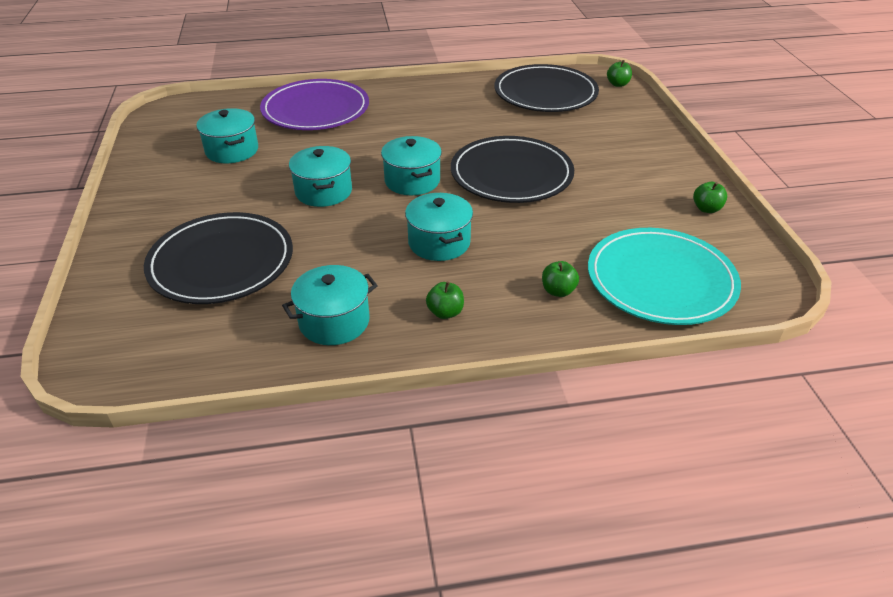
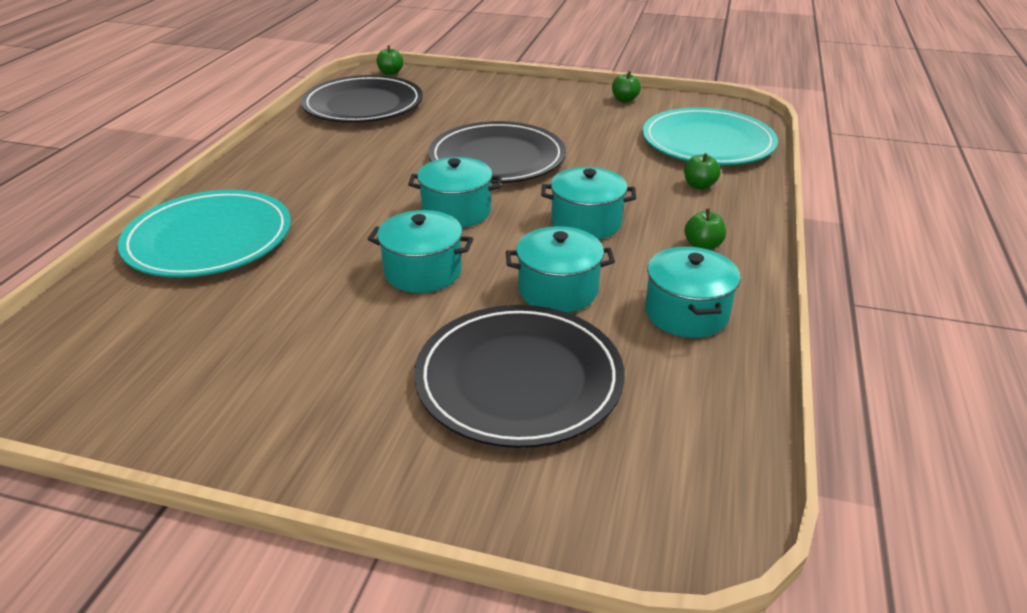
camera: 65 degrees left, 5 degrees down
turquoise pot [197,108,258,163] -> turquoise pot moved to [506,226,615,312]
purple plate [260,79,369,130] -> turquoise plate [118,190,291,277]

